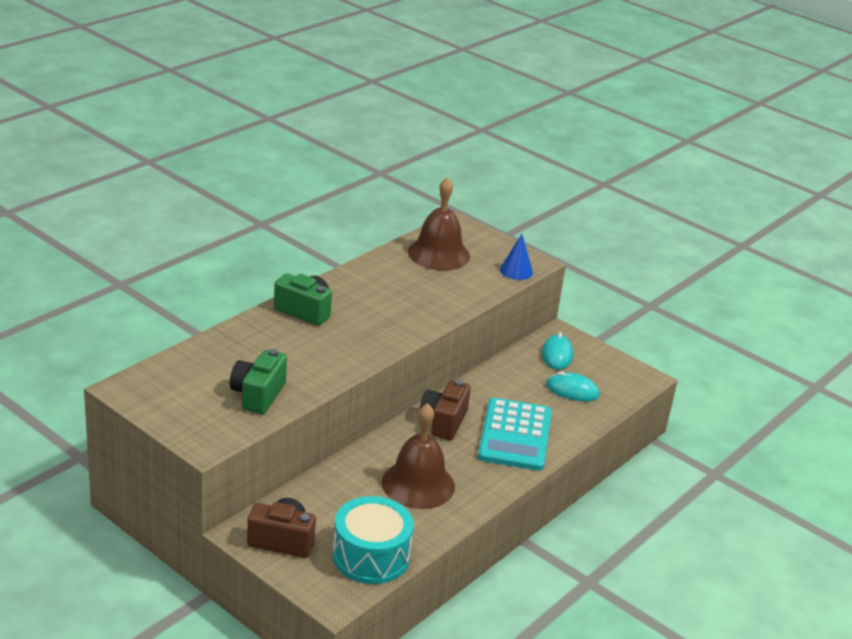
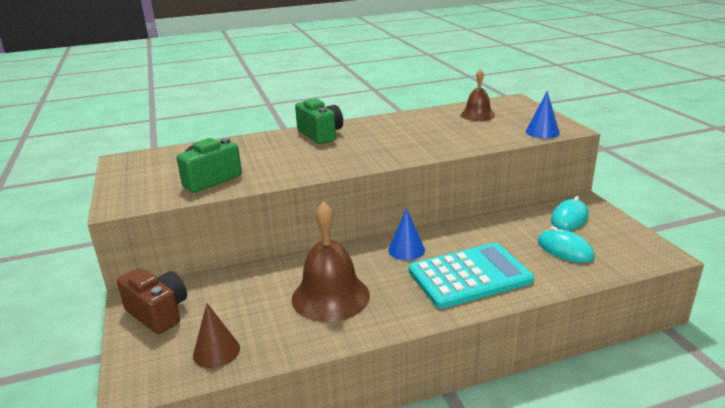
camera: 35 degrees right, 5 degrees down
turquoise drum [333,496,414,584] -> brown cone [193,303,240,368]
brown bell [408,177,470,270] -> brown bell [461,69,495,121], size x0.60
brown camera [419,380,471,440] -> blue cone [388,208,425,260]
turquoise calculator [478,398,552,471] -> turquoise calculator turned 150 degrees counterclockwise [409,243,534,309]

